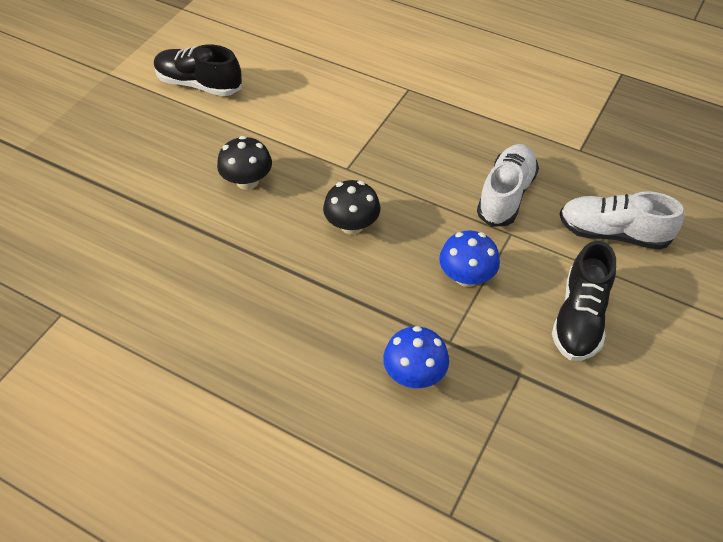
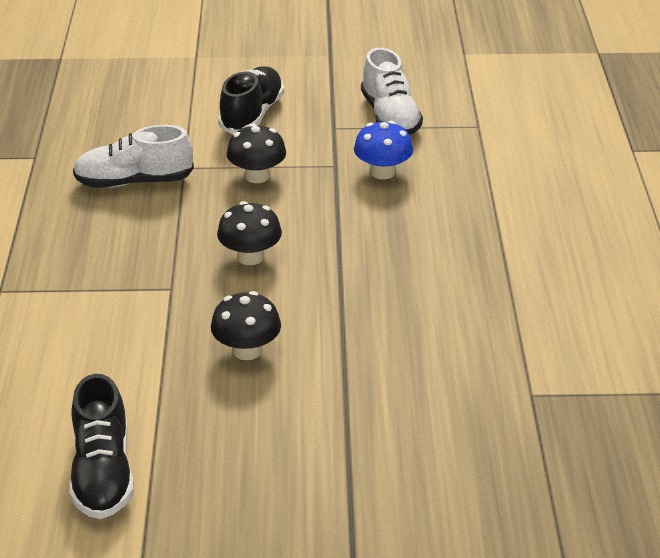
camera: 120 degrees left, 15 degrees down
blue mushroom [439,231,500,287] -> black mushroom [227,124,286,183]
black shoe [552,241,616,361] -> black shoe turned 60 degrees counterclockwise [218,66,284,134]
white shoe [560,191,684,250] -> white shoe moved to [361,48,423,135]

